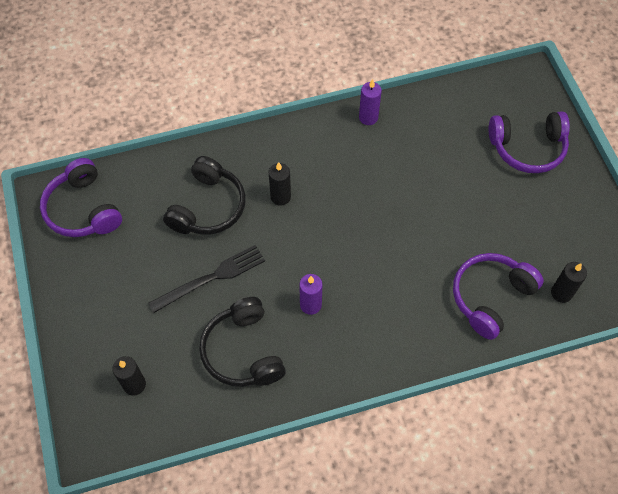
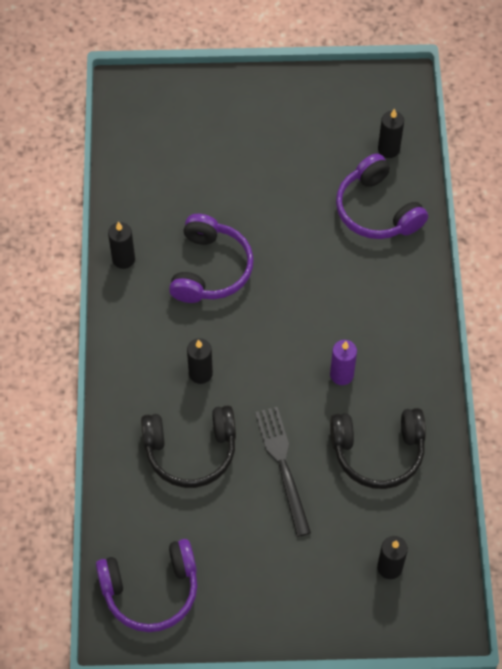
camera: 75 degrees left, 0 degrees up
black headphones [163,156,246,235] -> black headphones turned 135 degrees clockwise [141,405,236,488]
purple candle [359,79,382,125] -> black candle [108,222,135,269]
purple headphones [489,111,570,173] -> purple headphones moved to [169,214,254,303]

